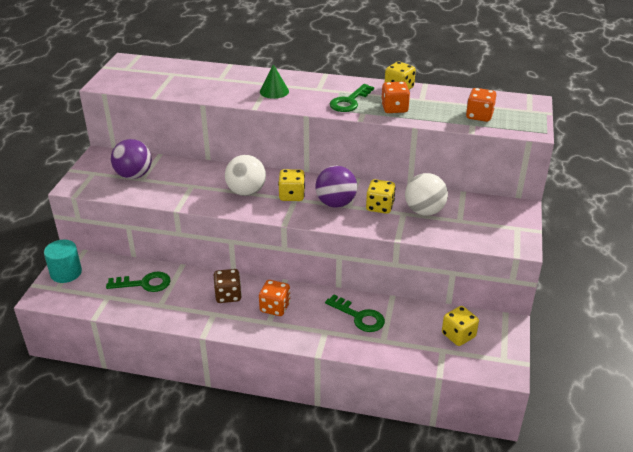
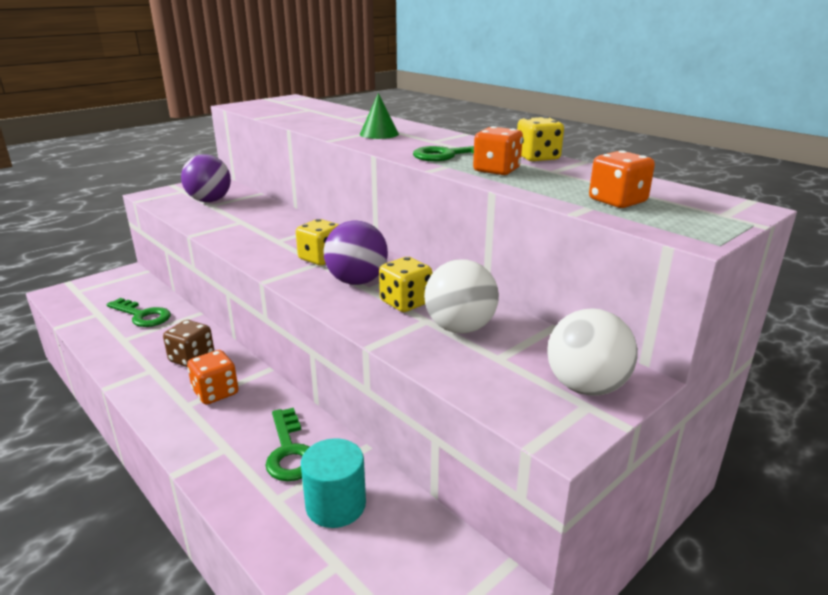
camera: 35 degrees right, 10 degrees down
turquoise cylinder [44,240,82,283] -> turquoise cylinder moved to [301,438,366,528]
white ball [225,155,266,196] -> white ball moved to [547,308,638,396]
yellow dice [442,306,479,346] -> none

